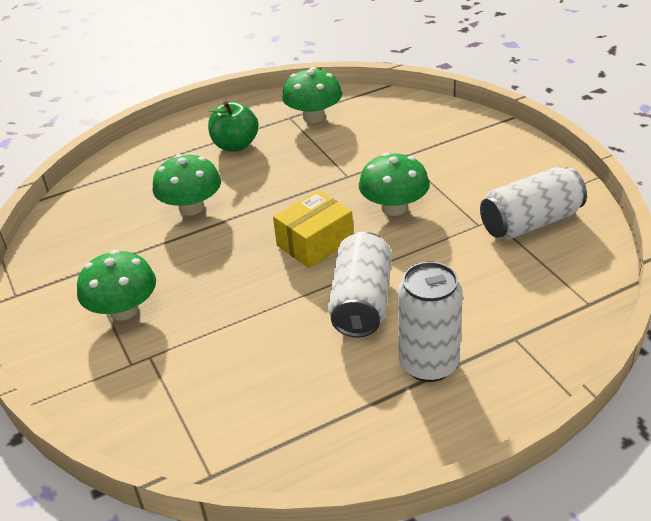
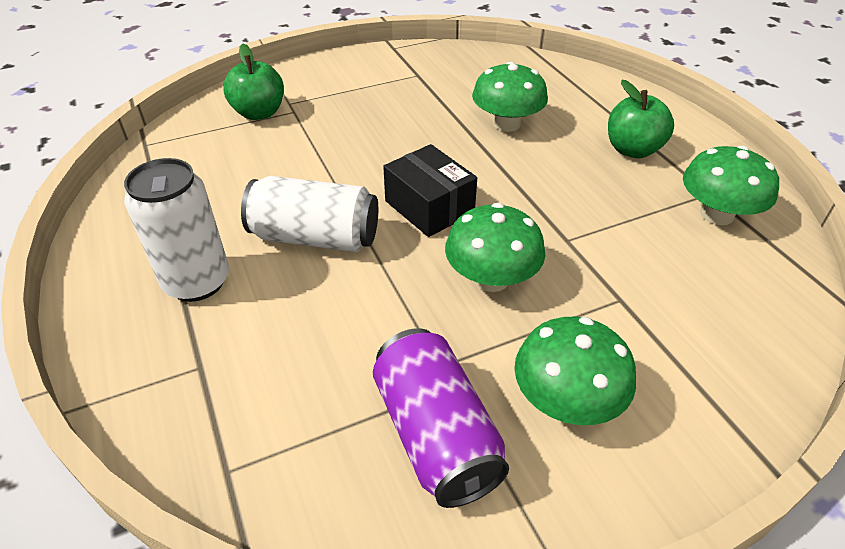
camera: 90 degrees right, 5 degrees up
green mushroom [77,250,156,320] -> green mushroom moved to [514,317,636,425]
yellow box [273,190,354,268] -> black box [383,144,477,237]
white can [480,167,587,240] -> purple can [373,328,509,508]
none -> green apple [223,44,284,120]

